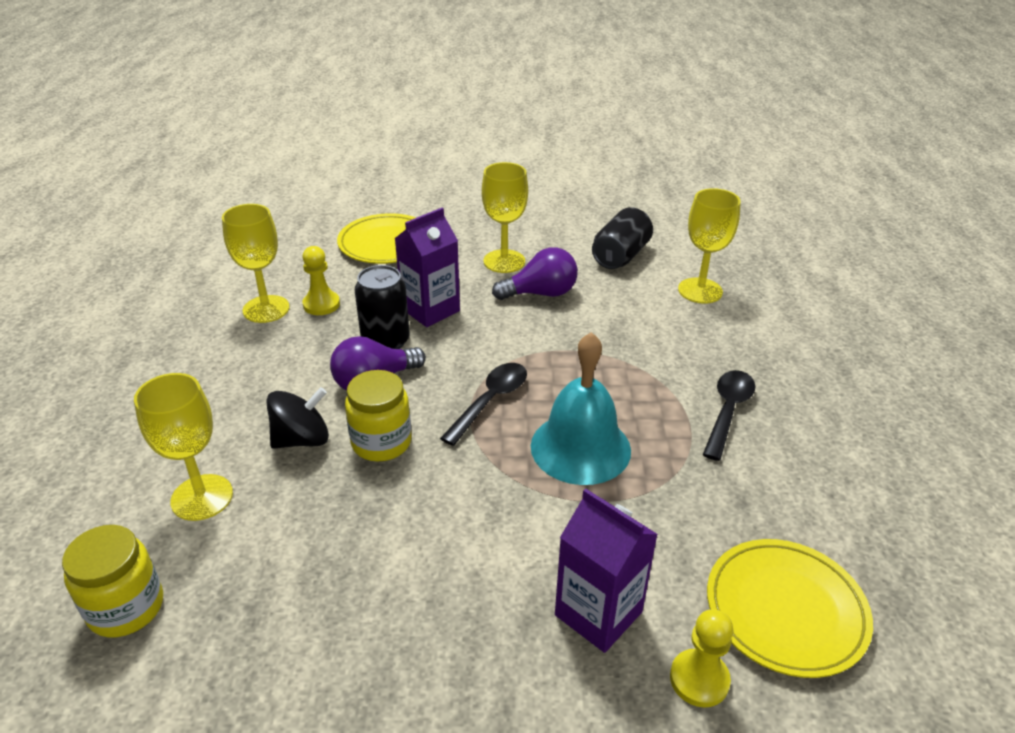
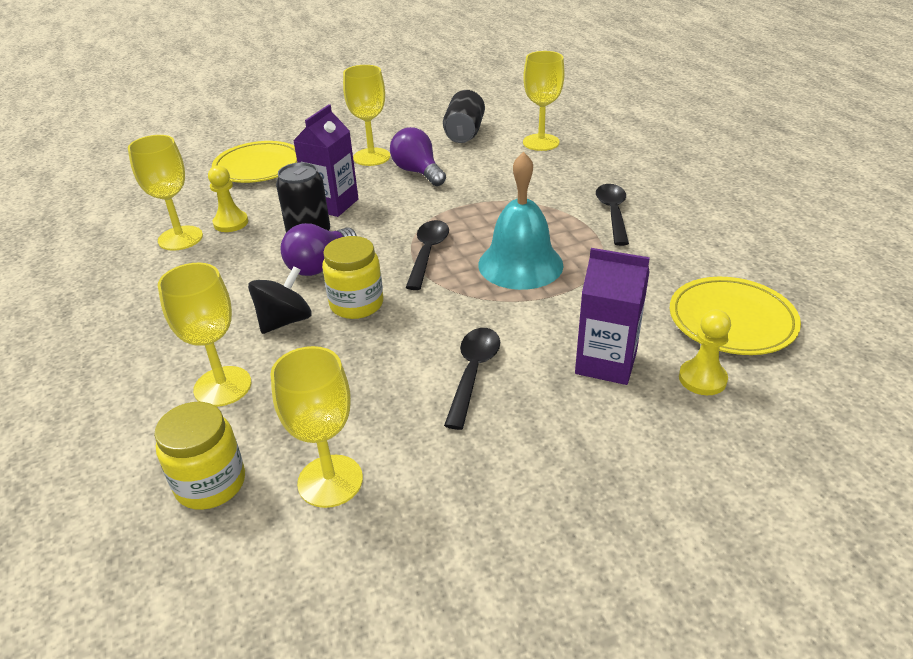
camera: 20 degrees left, 0 degrees up
purple light bulb [492,247,578,300] -> purple light bulb turned 90 degrees counterclockwise [390,127,446,186]
none -> yellow goblet [270,346,363,508]
none -> black spoon [444,328,500,430]

